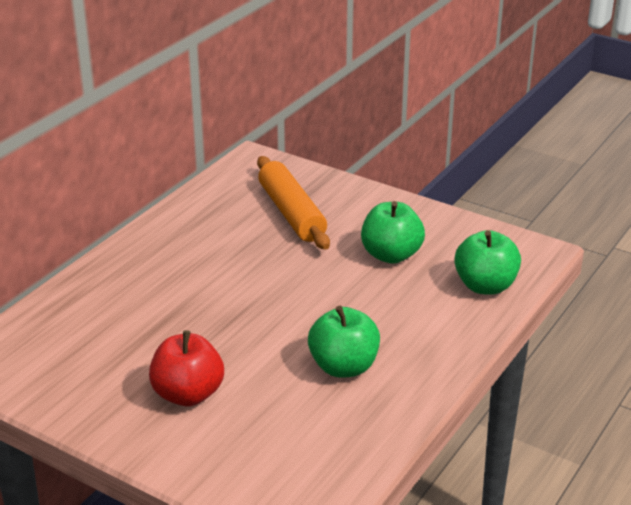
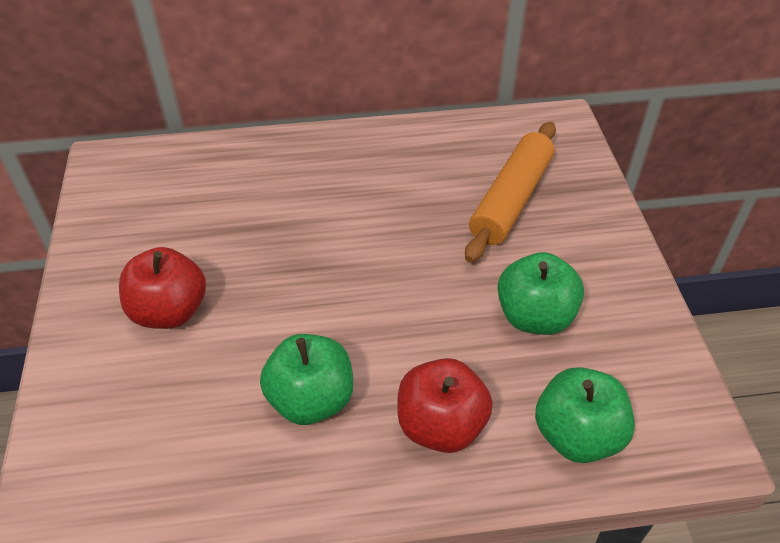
camera: 50 degrees right, 15 degrees up
none -> red apple [397,358,493,453]

